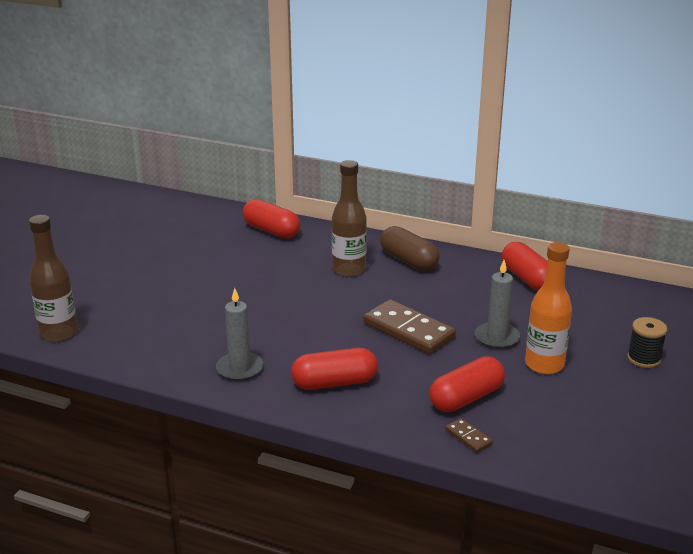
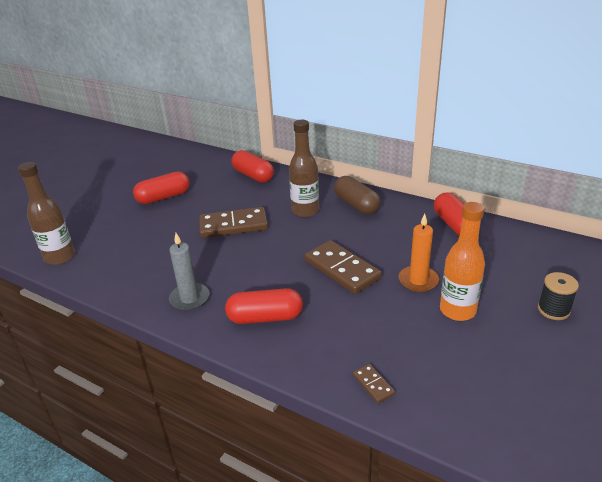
camera: 10 degrees right, 5 degrees up
red capsule [429,356,505,412] -> red capsule moved to [133,171,190,204]
grey candle [475,260,520,349] -> orange candle [399,214,439,292]
none -> brown domino [199,207,268,238]

